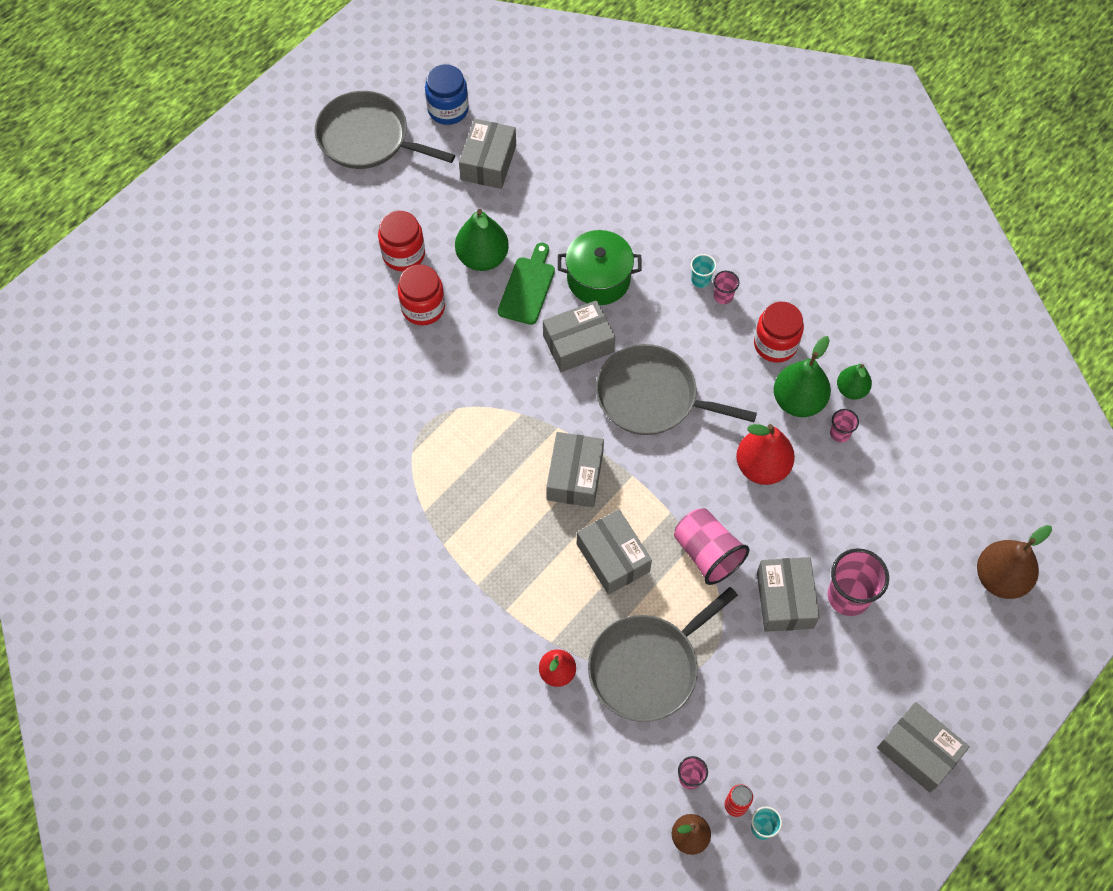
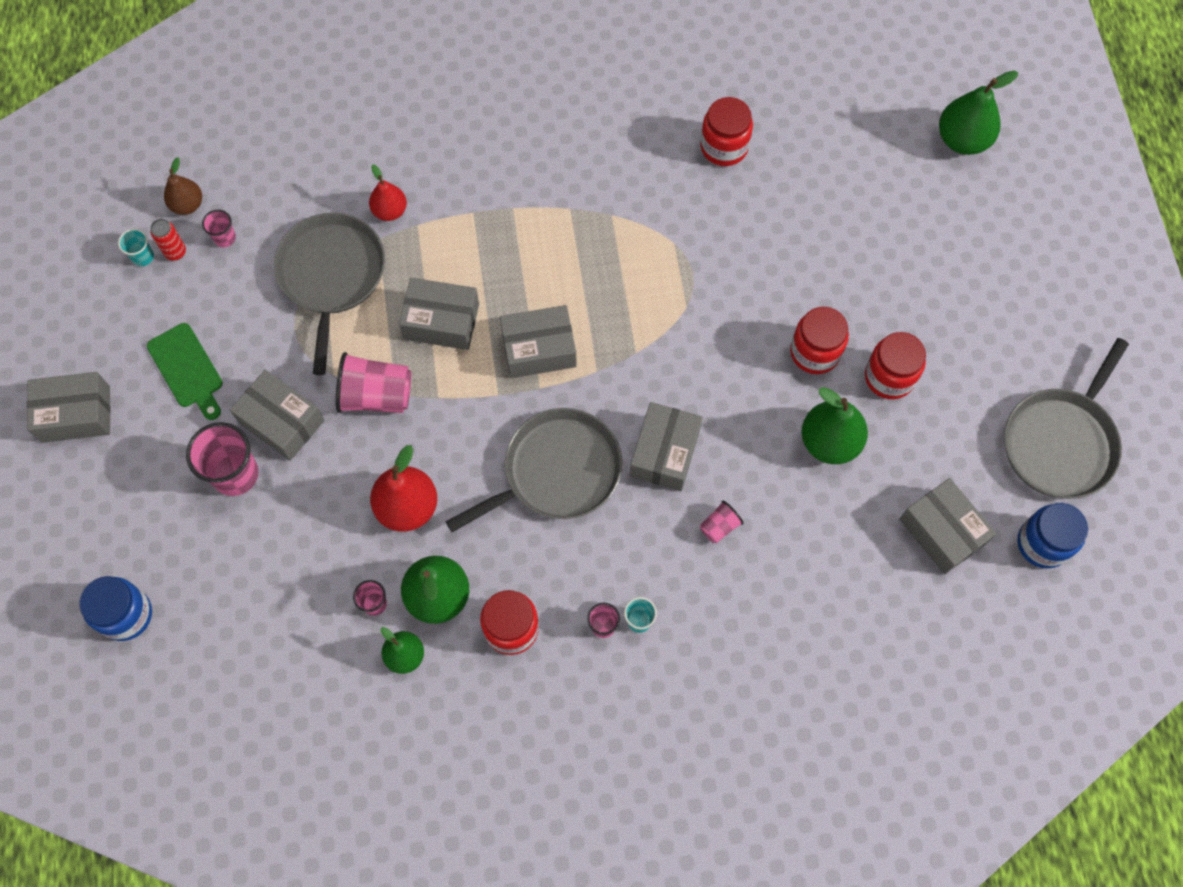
camera: 130 degrees right, 5 degrees up
grey pan [315,91,455,169] -> grey pan turned 150 degrees clockwise [1004,338,1129,499]
green cutting board [498,243,555,325] -> green cutting board moved to [147,323,223,420]
grey box [546,432,604,507] -> grey box turned 60 degrees counterclockwise [500,305,577,378]
green pot [558,230,642,305] -> pink cup [700,501,743,543]
brown pear [977,525,1052,599] -> blue jar [79,576,152,641]
none -> red jar [701,97,753,166]
none -> green pear [939,71,1018,155]

